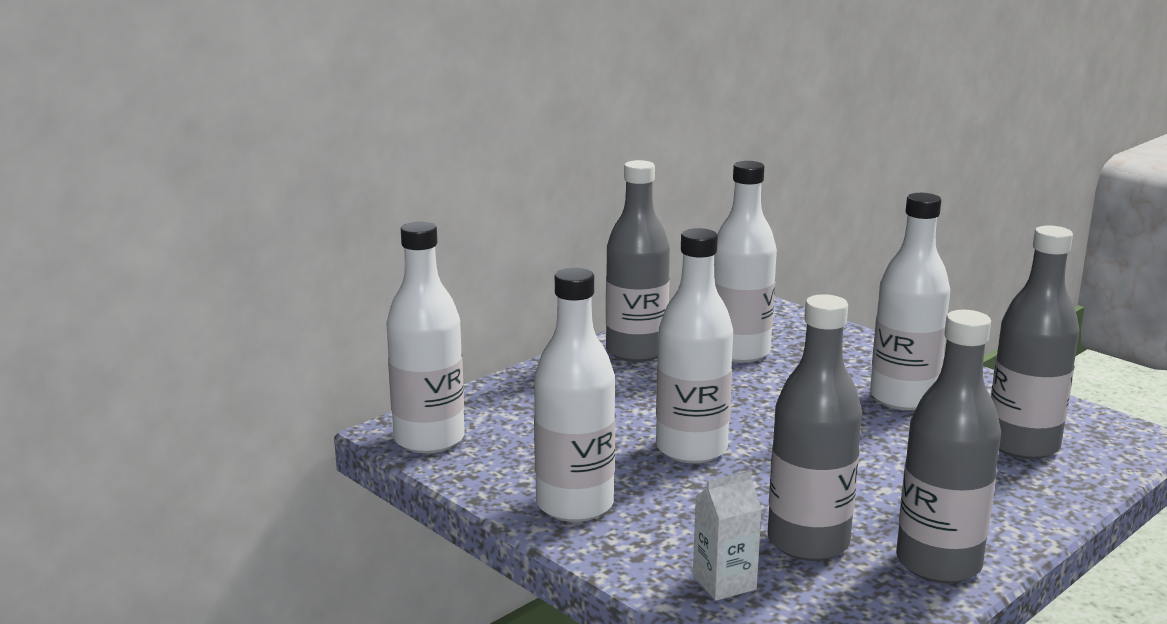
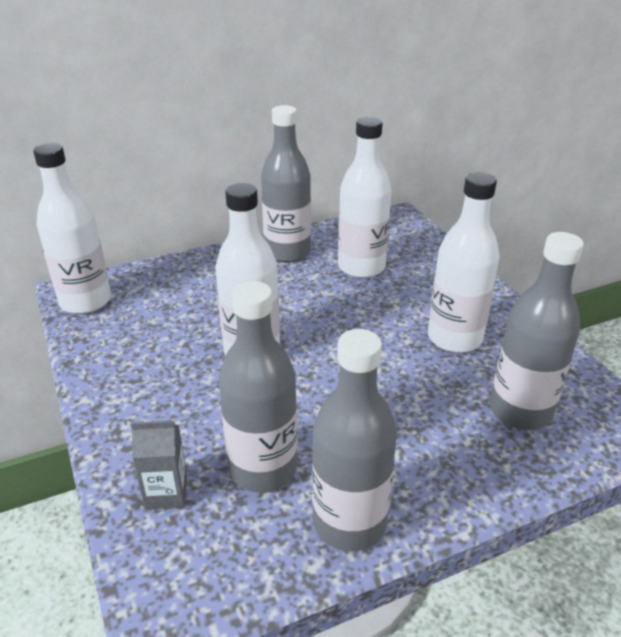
camera: 20 degrees right, 15 degrees up
white bottle [534,268,615,522] -> none
white carton [693,471,762,601] -> grey carton [131,420,187,510]

